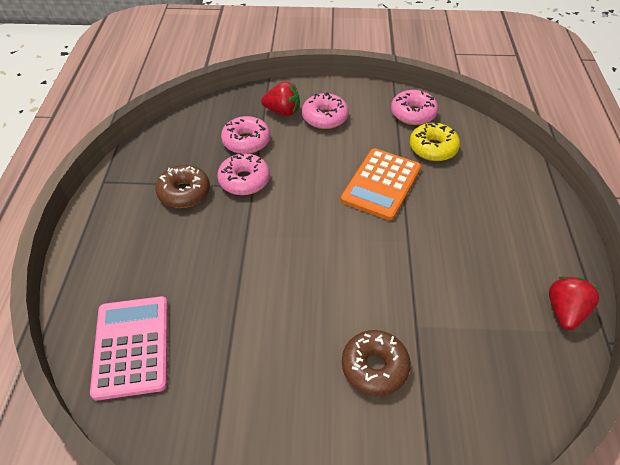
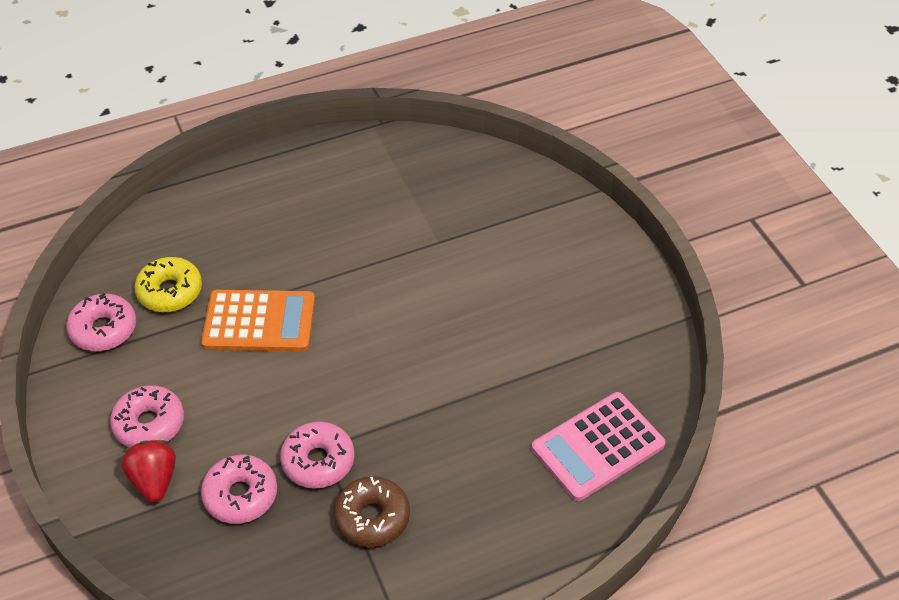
camera: 115 degrees left, 0 degrees up
brown donut [342,330,411,396] -> none
red strawberry [549,276,600,330] -> none

